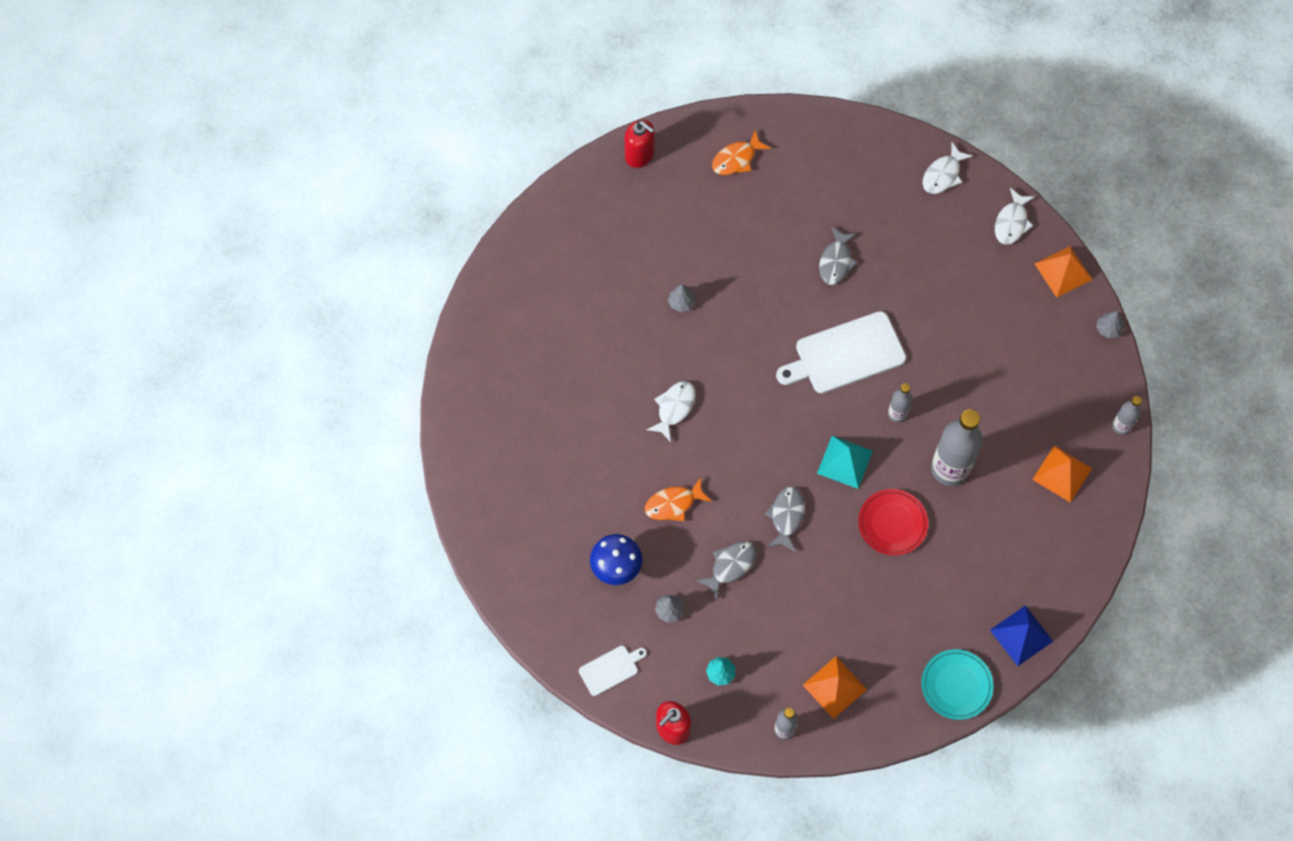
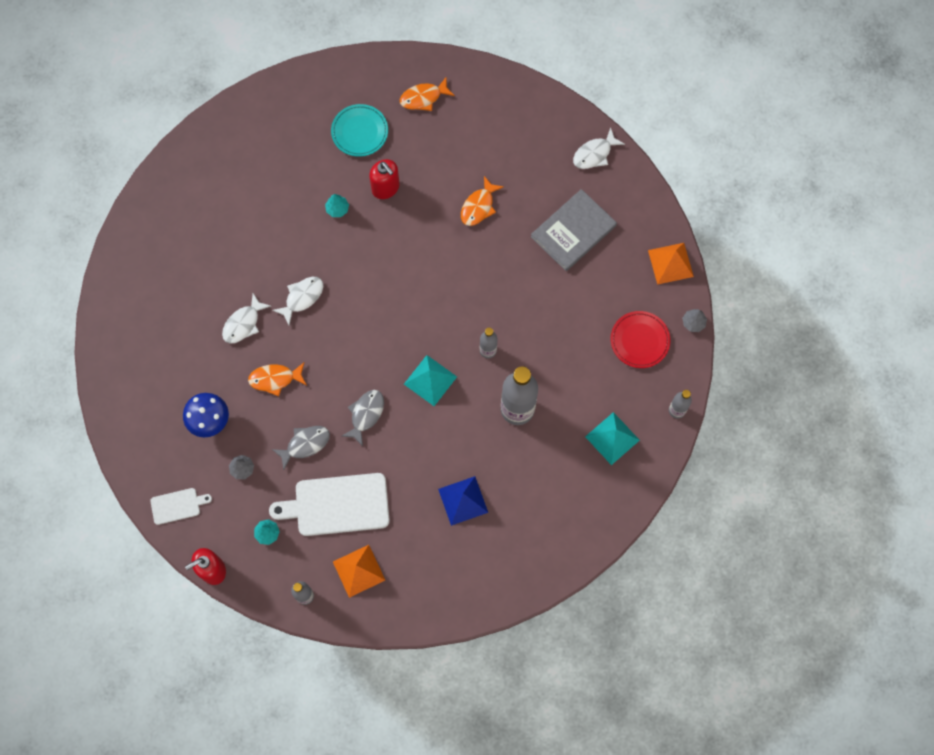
camera: 15 degrees right, 5 degrees up
red soap dispenser [625,120,655,168] -> red soap dispenser moved to [369,159,399,199]
grey tree [668,284,695,312] -> turquoise tree [325,194,349,217]
white cutting board [776,311,906,393] -> white cutting board moved to [269,473,389,536]
grey fish [819,227,858,285] -> orange fish [461,176,504,226]
red plate [858,489,928,556] -> red plate moved to [610,311,671,368]
turquoise plate [921,649,993,720] -> turquoise plate moved to [331,104,388,157]
blue pyramid [990,606,1053,666] -> blue pyramid moved to [438,476,488,526]
white fish [995,188,1035,245] -> white fish moved to [222,293,271,344]
orange pyramid [1032,446,1092,503] -> turquoise pyramid [585,412,640,465]
none -> grey book [531,189,617,271]

